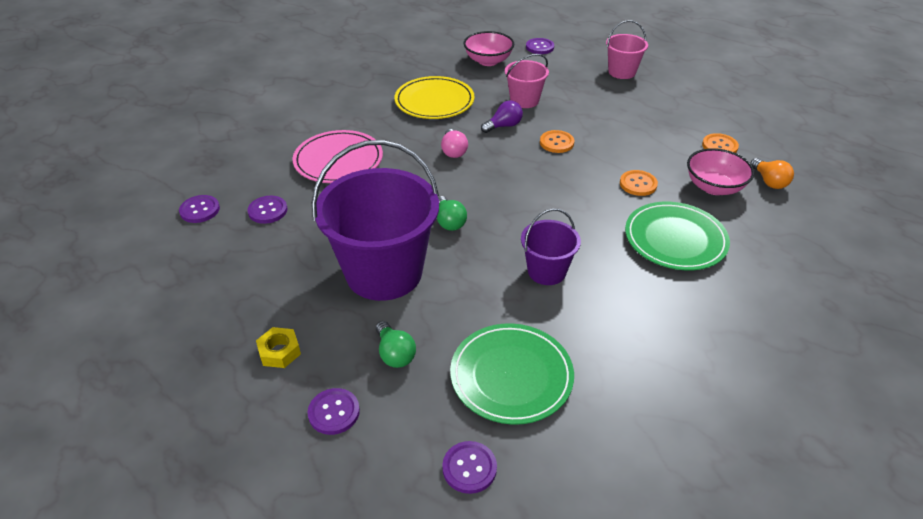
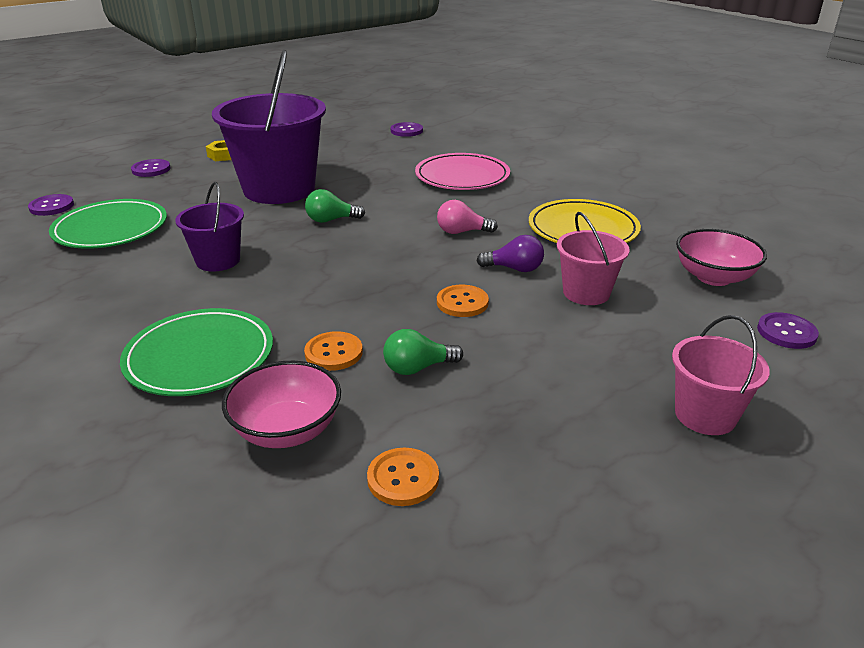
camera: 100 degrees right, 10 degrees down
purple button [247,196,288,224] -> none
green light bulb [376,321,416,368] -> green light bulb moved to [383,329,463,375]
purple light bulb [481,100,523,133] -> purple light bulb turned 60 degrees counterclockwise [477,235,544,272]
orange light bulb [750,158,794,189] -> none

